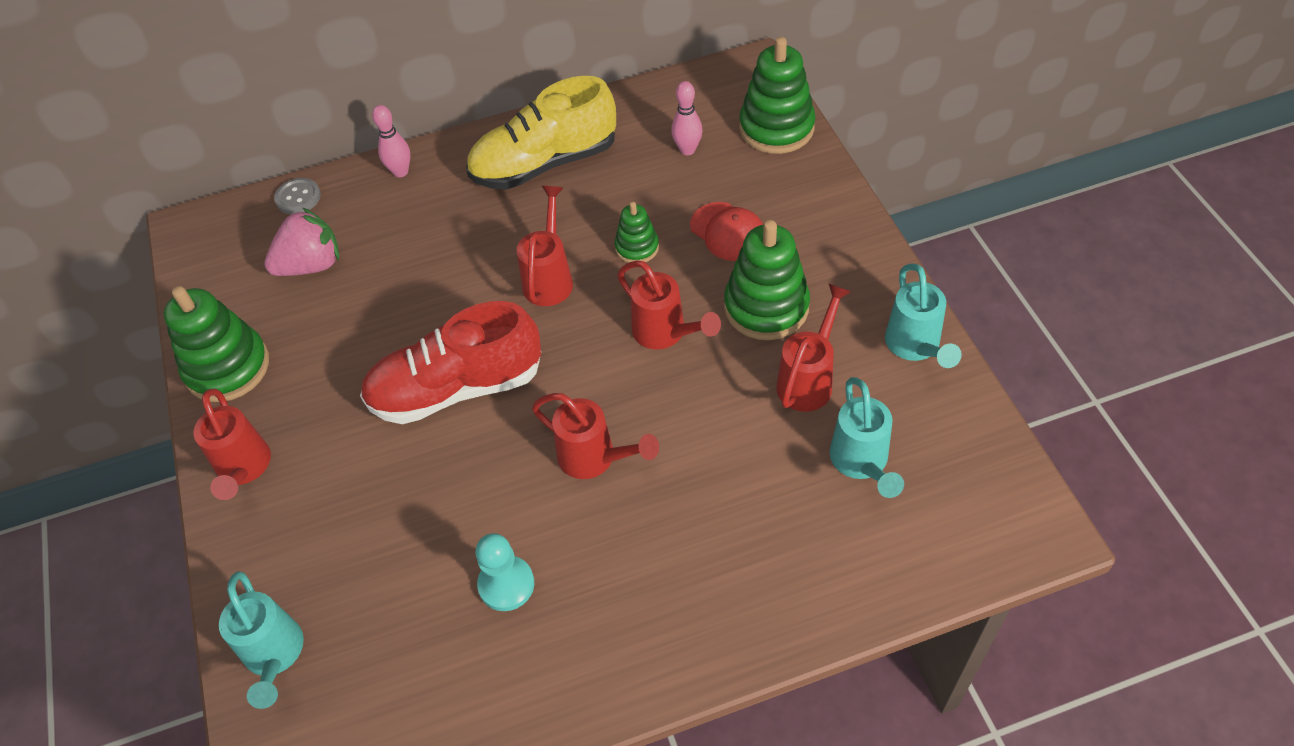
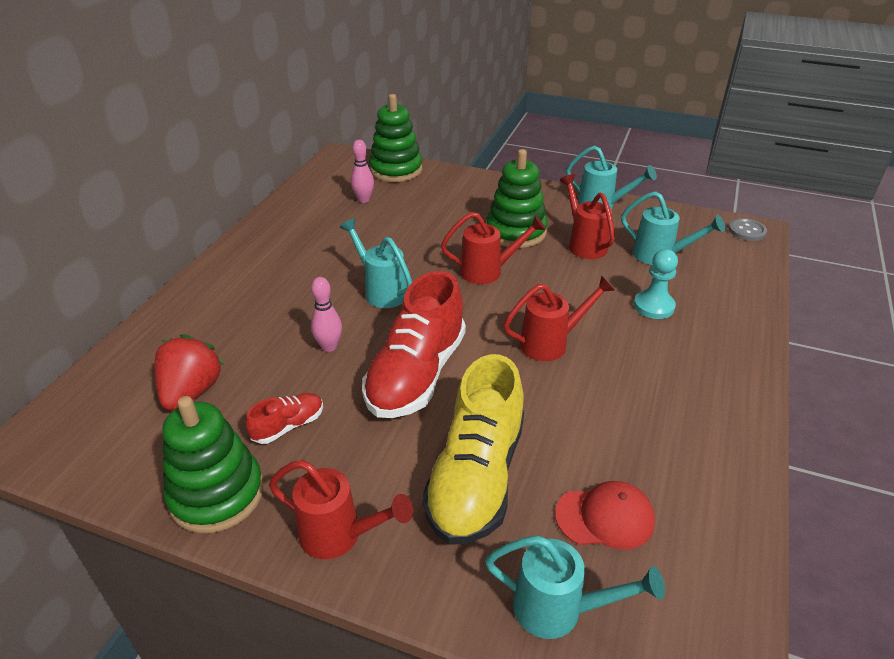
camera: 55 degrees left, 15 degrees down
pink strawberry [264,207,339,276] -> red strawberry [154,334,224,410]
grey button [274,178,321,214] -> grey button moved to [728,218,767,241]
pink bowling pin [372,105,411,177] -> pink bowling pin moved to [311,277,342,352]
yellow shoe [466,76,616,190] -> yellow shoe moved to [422,354,524,545]
turquoise pawn [475,533,534,611] -> turquoise pawn moved to [634,249,678,319]
red watering can [516,186,573,306] -> turquoise watering can [340,218,412,308]
green stacking toy [615,202,659,263] -> none
red cap [690,202,763,261] -> red cap moved to [555,481,655,550]
none -> red shoe [245,393,323,444]

